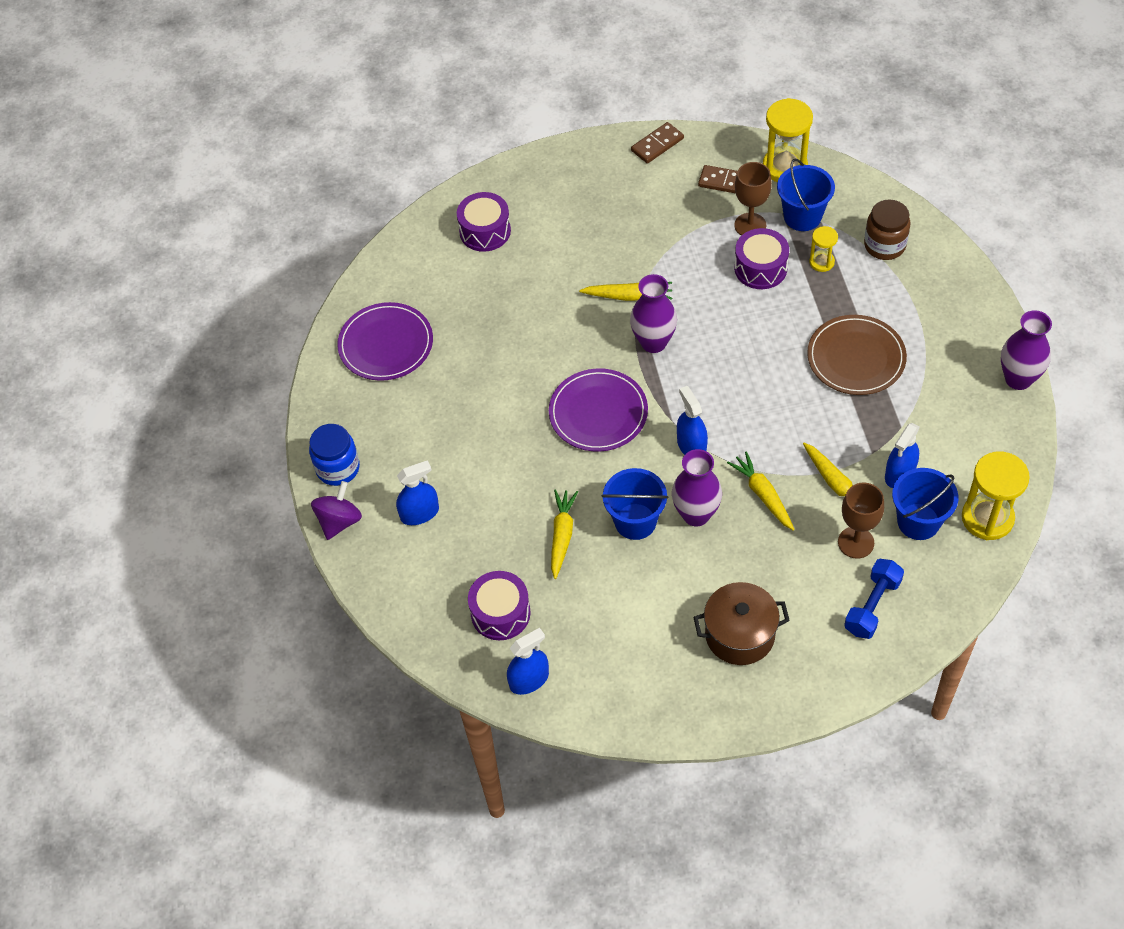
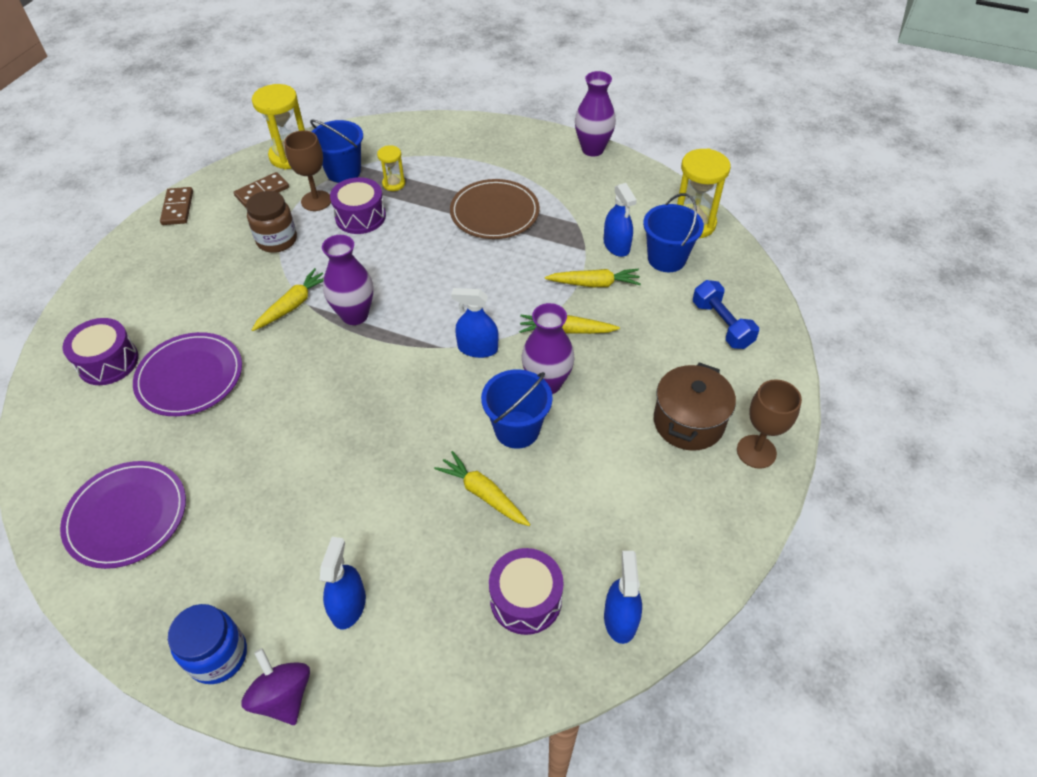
camera: 60 degrees left, 5 degrees down
purple plate [549,368,648,452] -> purple plate moved to [133,332,242,416]
brown goblet [838,482,884,559] -> brown goblet moved to [737,379,802,469]
brown jar [864,199,910,260] -> brown jar moved to [246,191,297,253]

